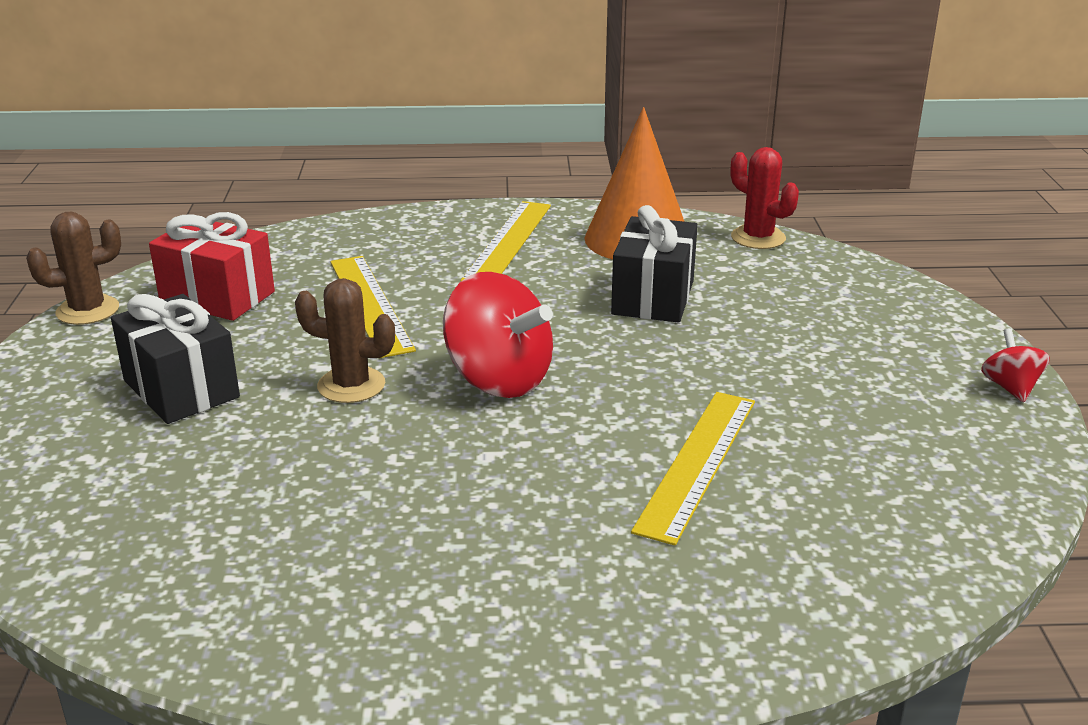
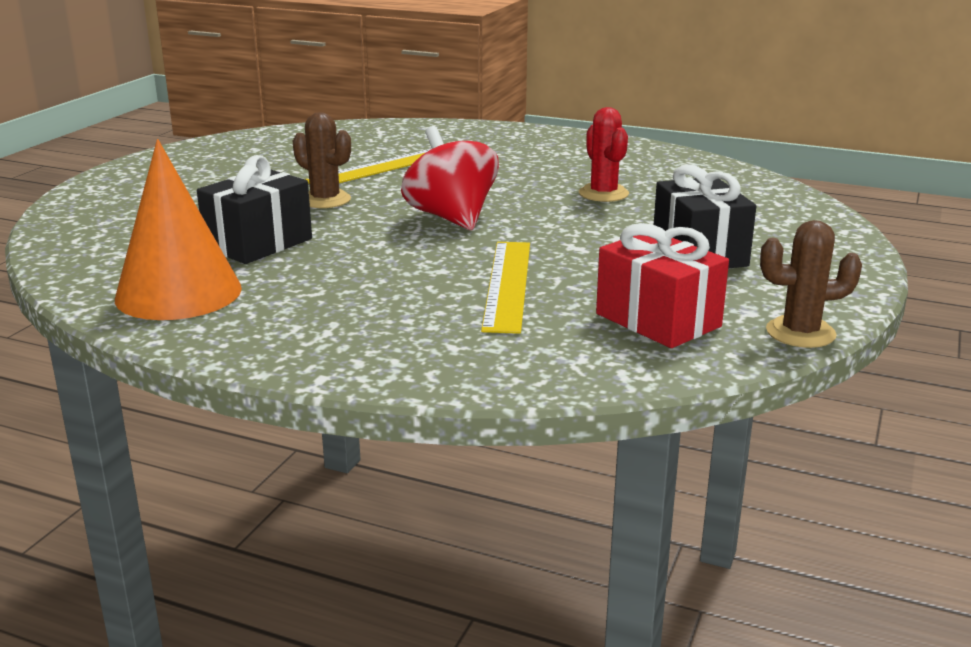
camera: 155 degrees left, 5 degrees down
brown cactus [295,278,395,403] -> brown cactus moved to [293,112,351,208]
yellow ruler [460,201,551,282] -> none
red cactus [731,147,799,249] -> red cactus moved to [579,107,629,202]
red spinning top [981,328,1050,402] -> none

